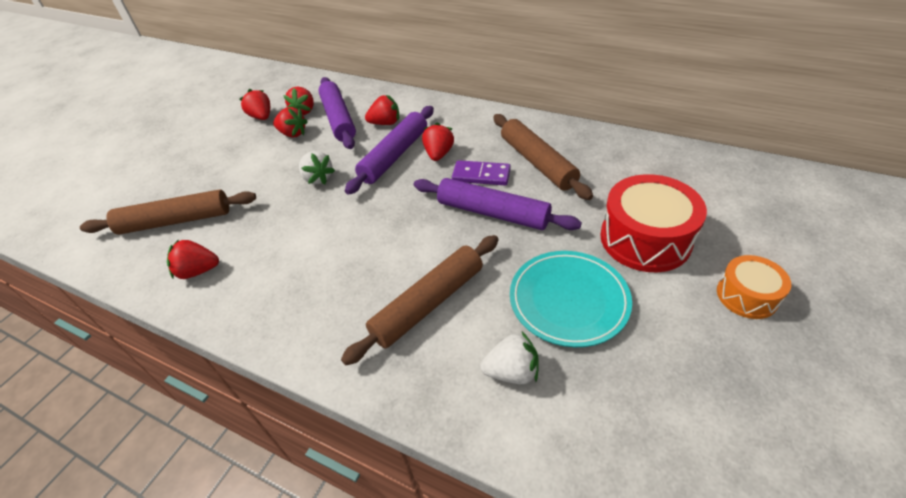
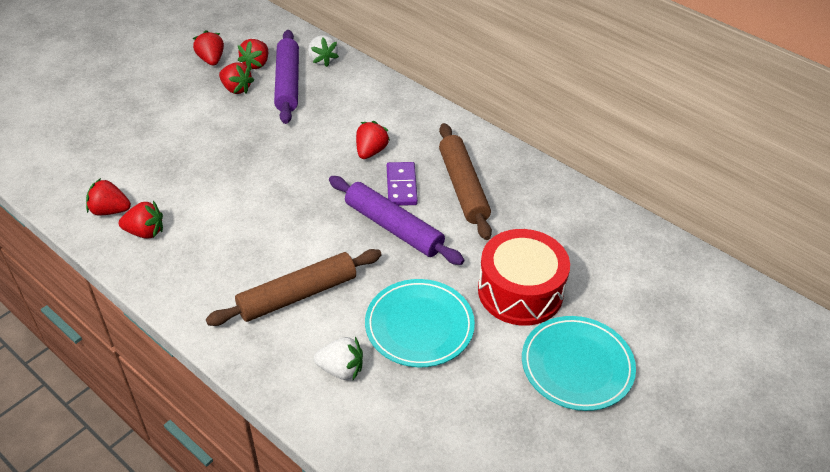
camera: 10 degrees right, 0 degrees up
brown rolling pin [80,189,256,235] -> none
white strawberry [299,151,335,184] -> white strawberry moved to [308,35,339,67]
purple rolling pin [345,106,434,195] -> none
red strawberry [365,95,399,125] -> red strawberry moved to [119,201,163,239]
purple domino [452,160,511,186] -> purple domino turned 60 degrees clockwise [387,162,418,206]
orange drum [717,255,791,319] -> turquoise plate [522,316,636,411]

